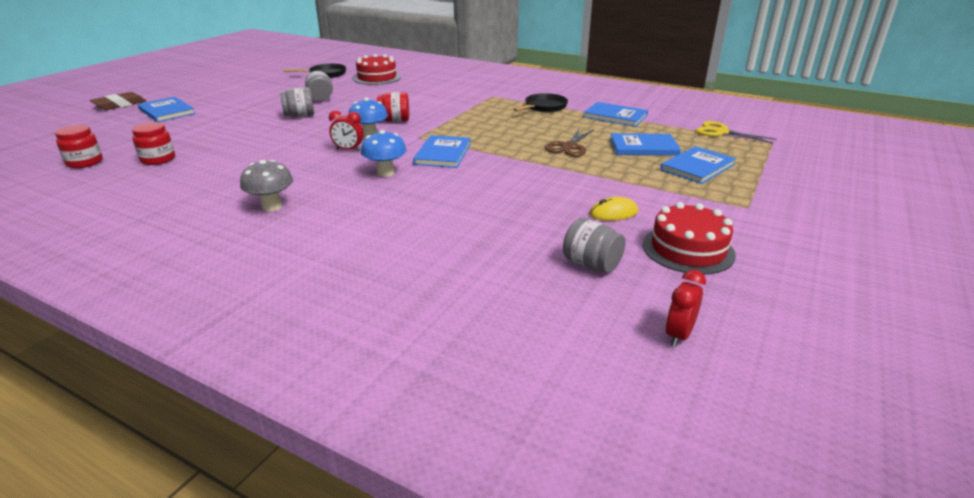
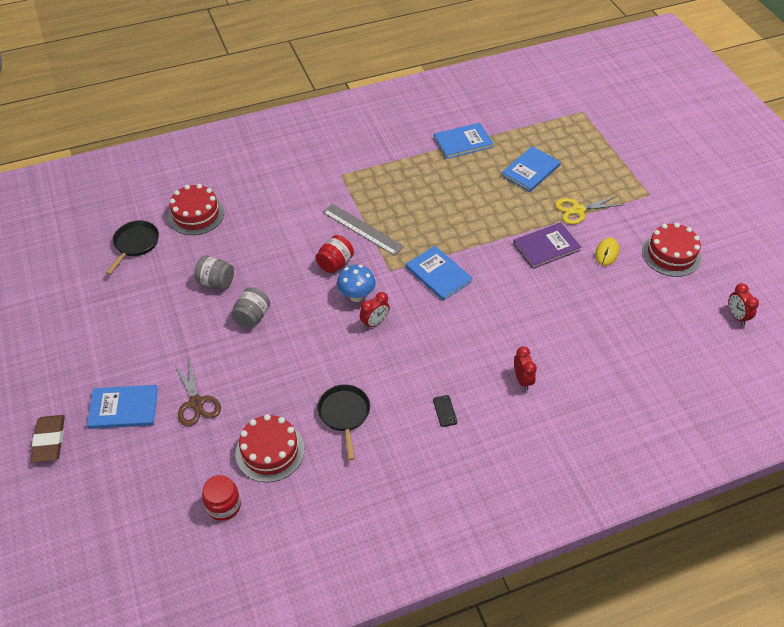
camera: 50 degrees left, 20 degrees up
red jar [132,122,175,165] -> red cake [235,414,305,483]
grey mushroom [240,160,293,211] -> black phone [433,395,457,427]
blue mushroom [361,130,407,177] -> none
black pan [513,93,568,112] -> black pan moved to [317,385,370,460]
brown scissors [545,129,594,157] -> brown scissors moved to [174,360,221,426]
grey jar [563,218,626,273] -> none
blue book [660,146,736,184] -> none
yellow scissors [696,121,776,143] -> yellow scissors moved to [555,196,621,224]
none -> grey ruler [322,204,404,256]
none -> purple book [513,222,581,269]
none -> red clock [514,346,537,390]

